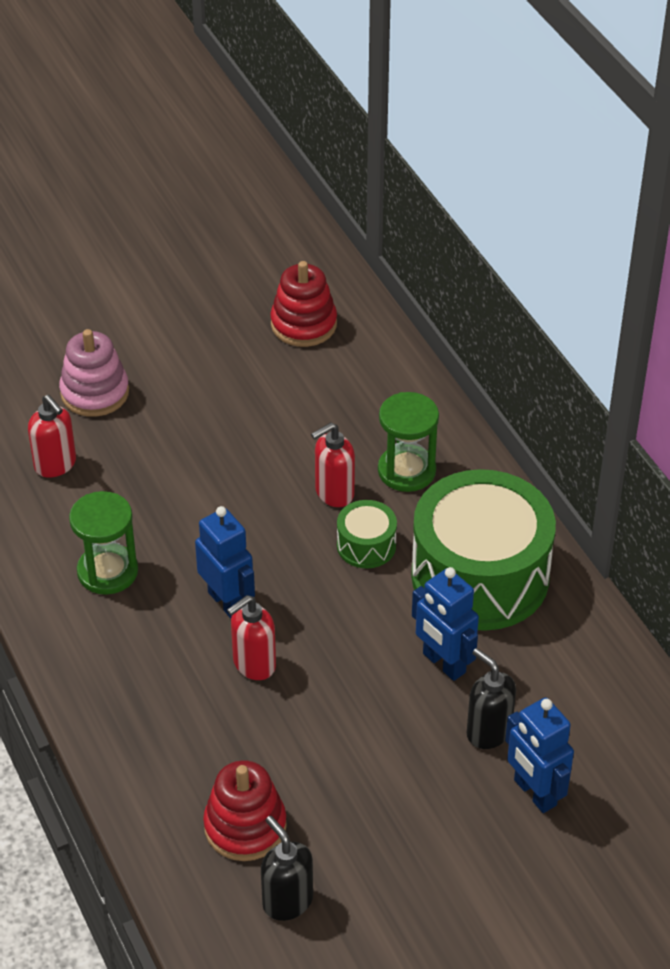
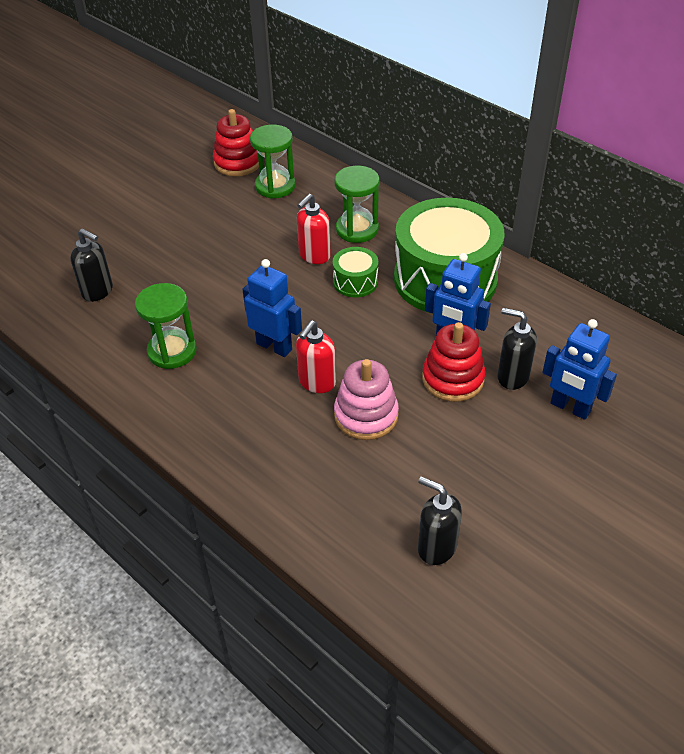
camera: 20 degrees left, 0 degrees up
red soap dispenser [28,395,76,478] -> black soap dispenser [70,228,113,302]
pink stacking toy [59,329,129,417] -> pink stacking toy moved to [334,359,399,440]
red stacking toy [203,760,287,861] -> red stacking toy moved to [422,322,485,402]
none -> green hourglass [250,125,296,198]

